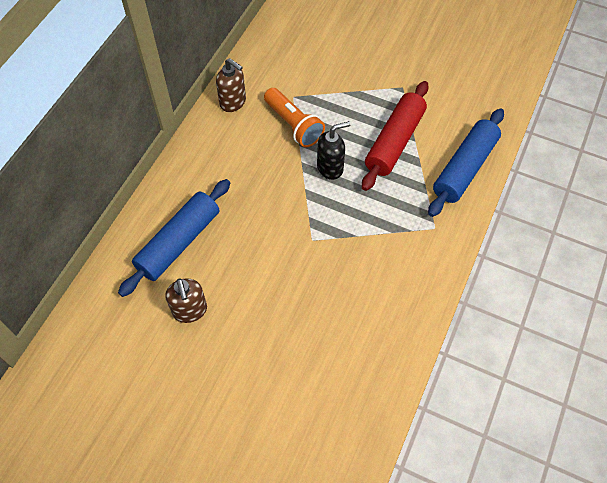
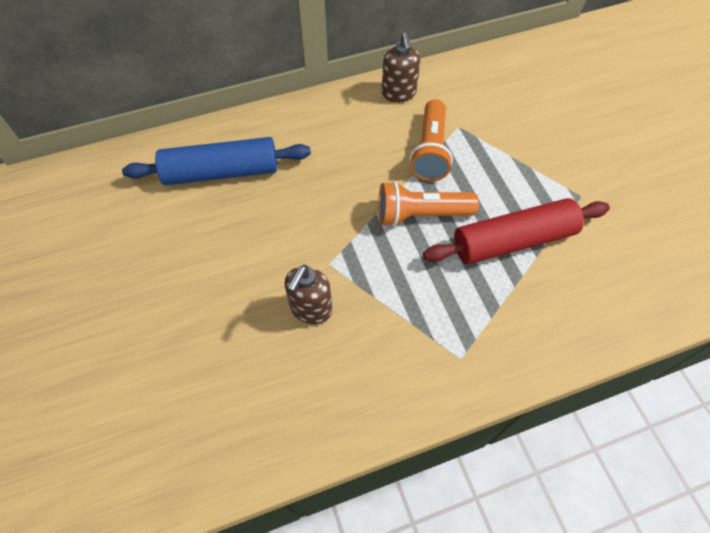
camera: 45 degrees right, 0 degrees up
brown soap dispenser [165,278,207,323] -> brown soap dispenser moved to [284,265,332,324]
black soap dispenser [317,121,350,180] -> orange flashlight [378,181,479,226]
blue rolling pin [428,109,504,217] -> none

